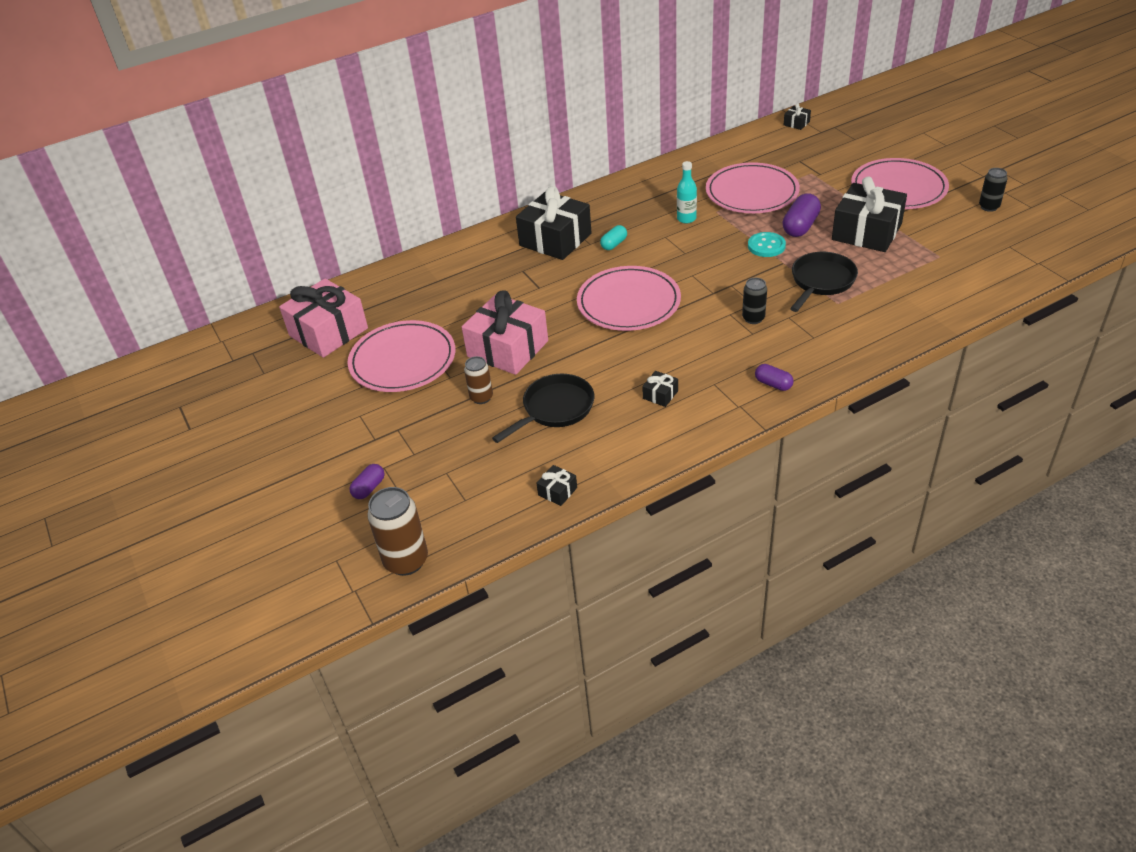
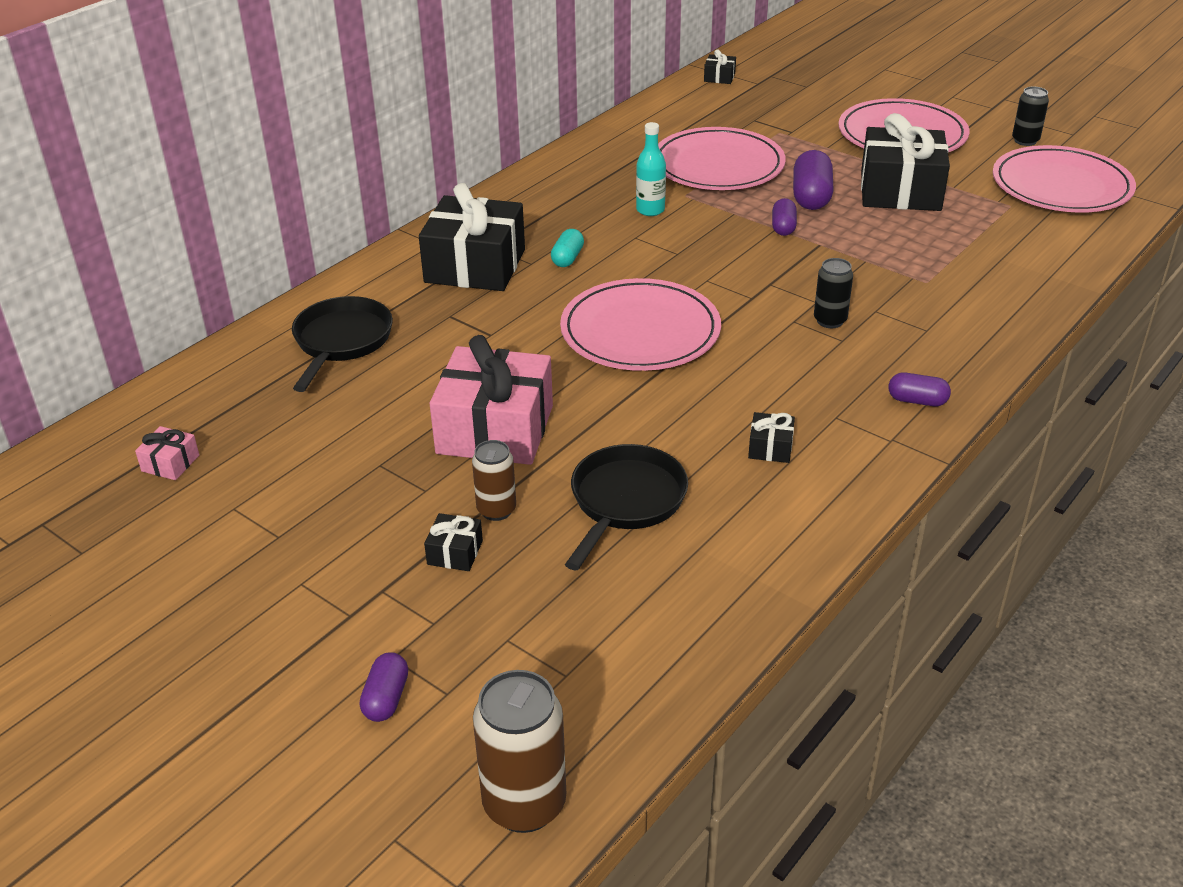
camera: 25 degrees left, 5 degrees down
pink gift [279,278,368,358] -> pink gift [135,426,199,480], size x0.41
pink plate [348,320,455,392] -> pink plate moved to [993,145,1136,213]
black gift [537,465,577,506] -> black gift moved to [424,513,483,571]
turquoise button [748,232,786,257] -> purple capsule [772,198,797,236]
black pan [790,252,858,312] -> black pan moved to [292,296,393,392]

